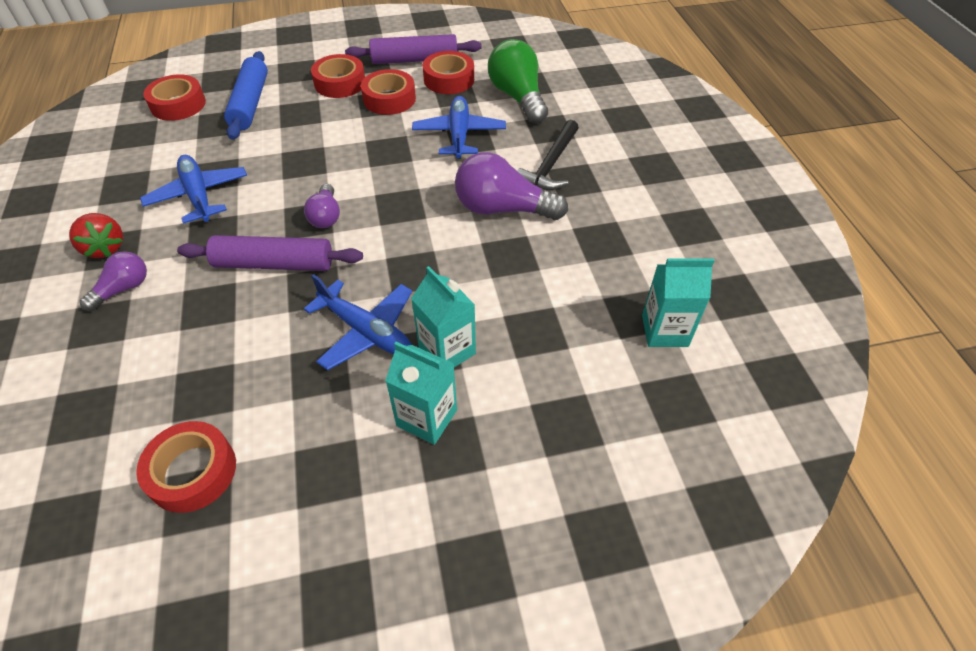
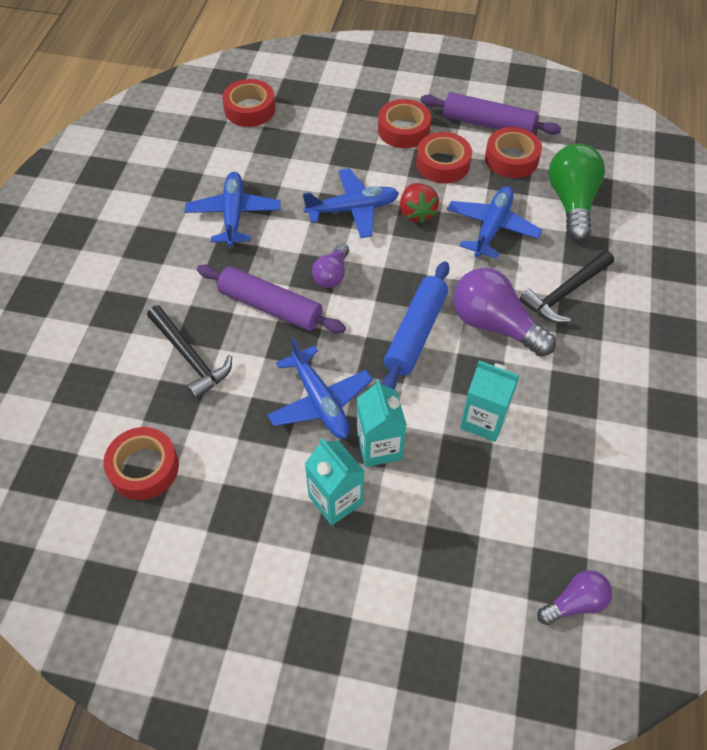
camera: 25 degrees right, 5 degrees up
red strawberry [69,213,123,258] -> red strawberry moved to [400,183,439,224]
purple light bulb [80,251,147,311] -> purple light bulb moved to [537,570,612,625]
blue rolling pin [224,51,268,140] -> blue rolling pin moved to [381,261,449,389]
turquoise carton [642,258,715,347] -> turquoise carton moved to [460,361,520,442]
none -> black hammer [147,305,232,399]
none -> blue plane [303,168,399,238]

